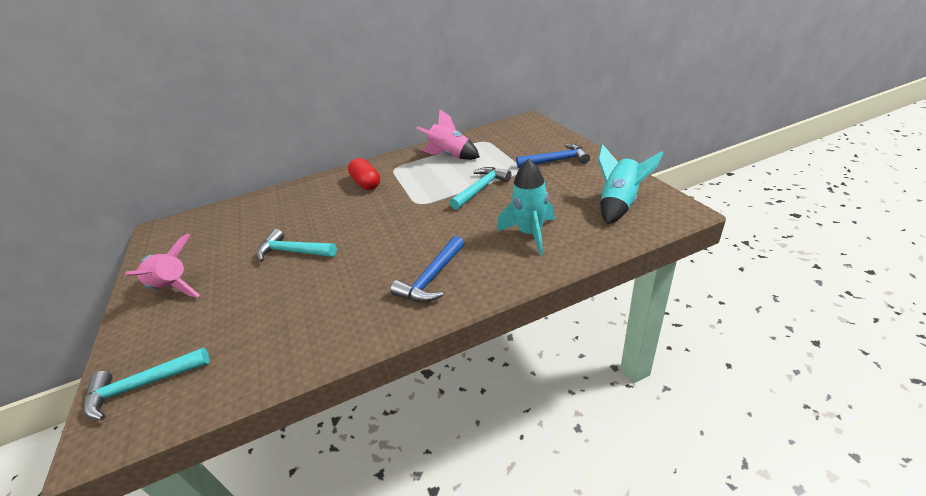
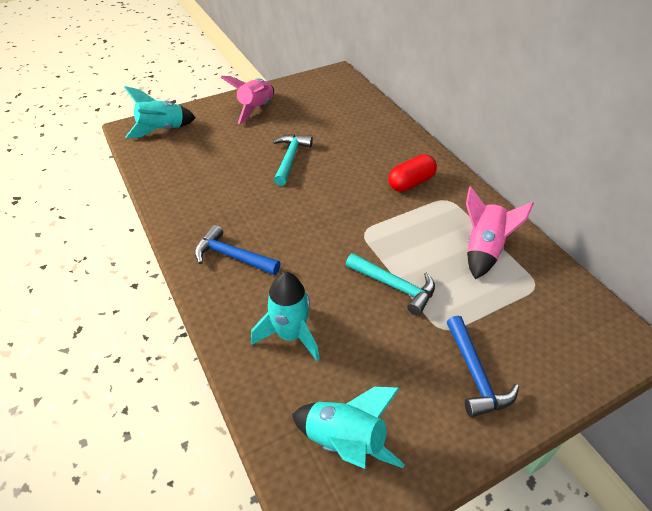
camera: 80 degrees right, 10 degrees up
turquoise hammer [84,347,210,420] -> turquoise rocket [124,86,196,138]

